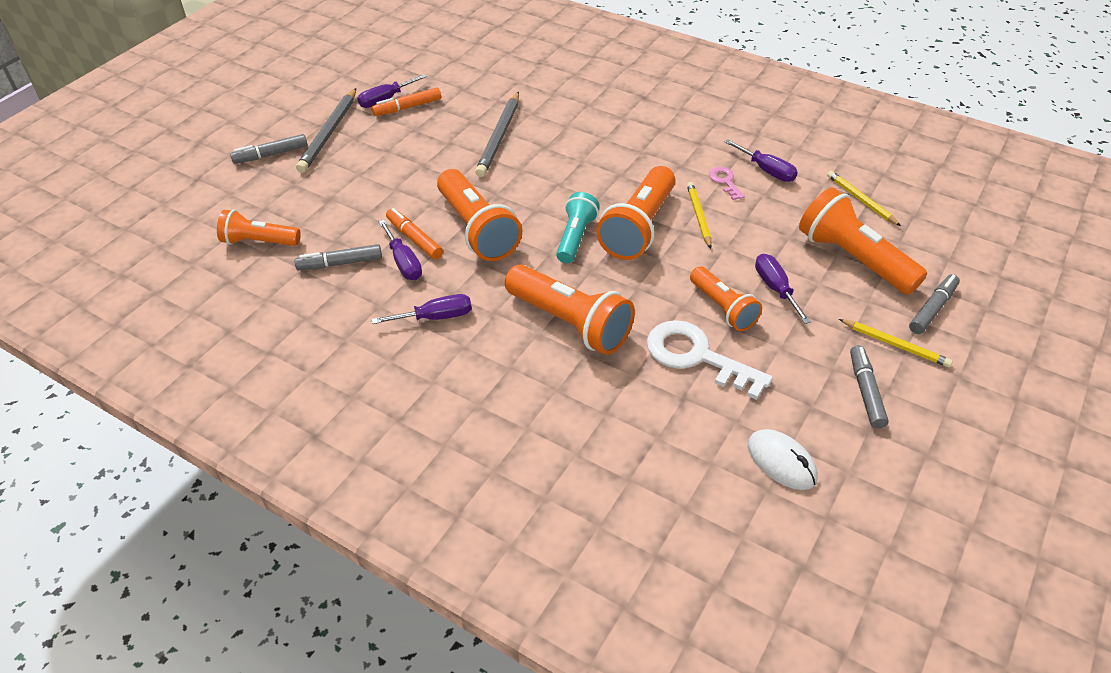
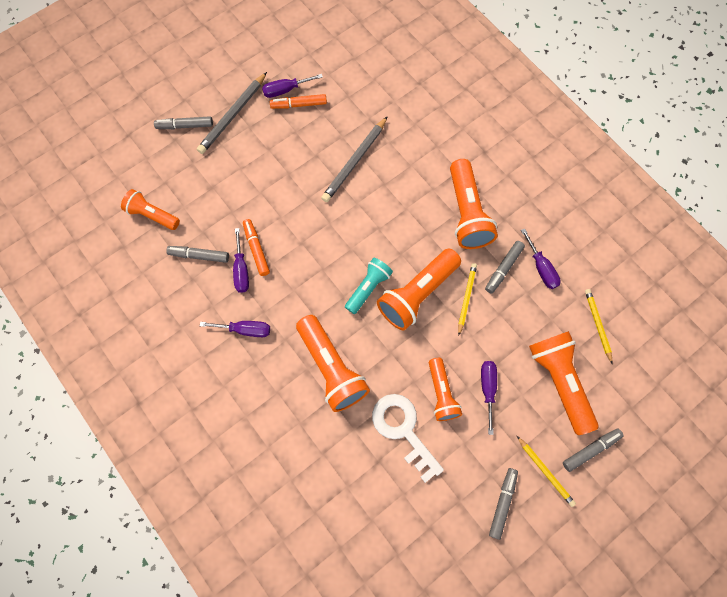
camera: 20 degrees right, 25 degrees up
orange flashlight [437,169,522,261] -> orange flashlight moved to [450,159,498,249]
pink key [709,167,745,200] -> grey marker [485,241,525,293]
white mouse [747,429,818,490] -> none

